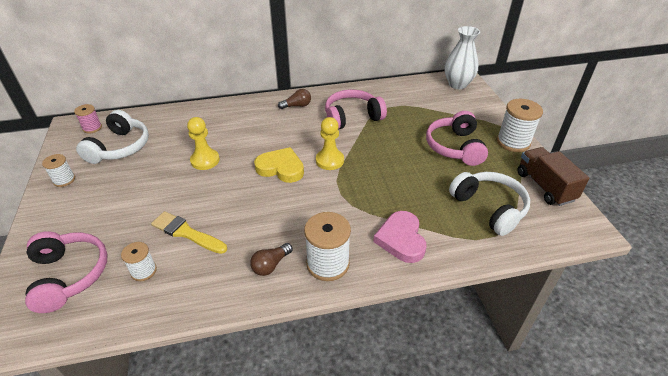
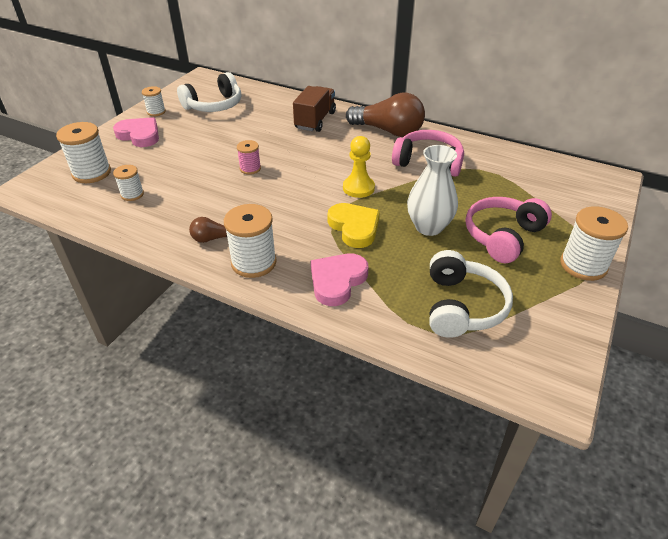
camera: 40 degrees right, 0 degrees up
pink headphones [25,231,108,313] -> white spool [56,122,111,183]
pink spool [74,104,102,133] -> pink spool moved to [237,140,261,175]
yellow brush [151,211,227,254] -> none
yellow pawn [187,117,220,170] -> none
yellow heart [254,147,304,183] -> yellow heart moved to [328,203,380,248]
brown light bulb [278,89,311,109] -> brown light bulb [346,93,425,137], size x2.10
white vase [444,26,480,89] -> white vase moved to [407,145,458,236]
brown truck [517,147,590,206] -> brown truck moved to [293,86,336,132]
none -> pink heart [113,117,159,147]

